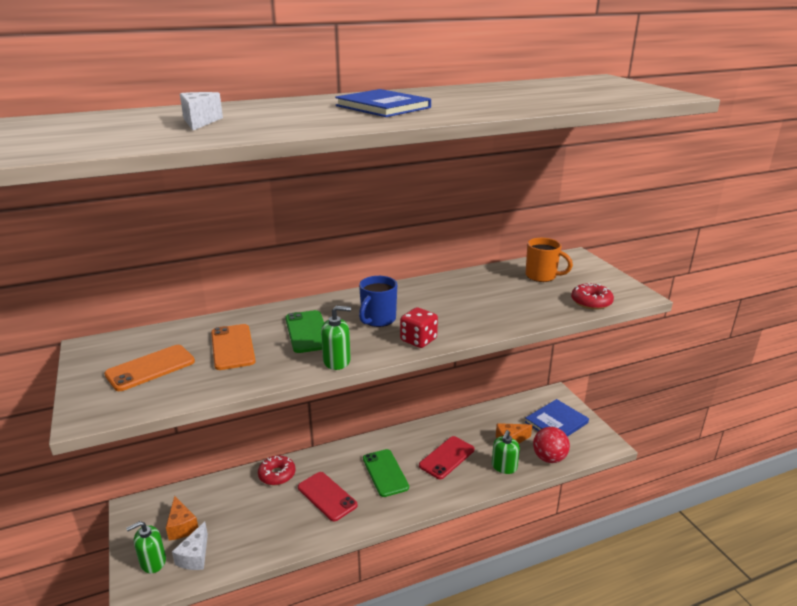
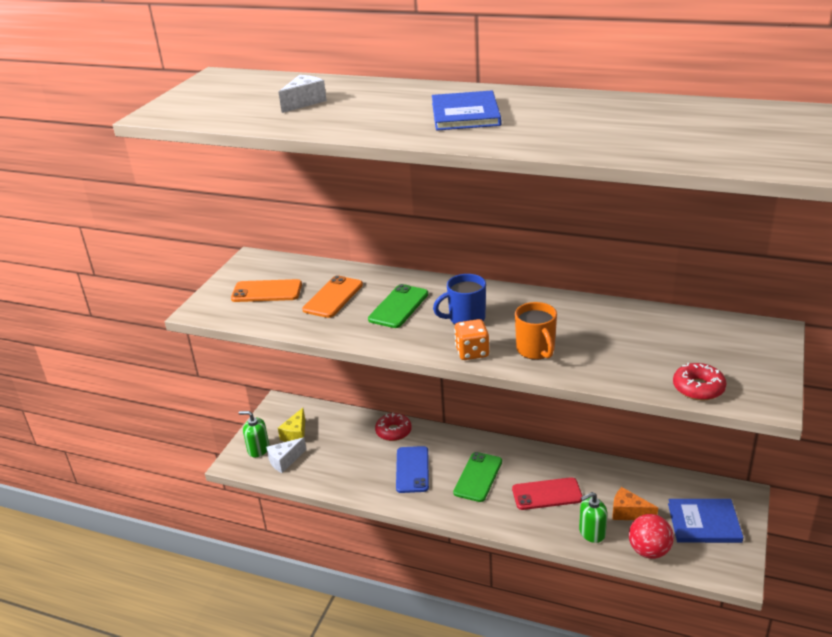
camera: 45 degrees right, 5 degrees up
orange cheese [166,496,198,540] -> yellow cheese [278,408,305,442]
red phone [298,472,357,521] -> blue phone [396,446,429,493]
green soap dispenser [321,306,351,370] -> none
red dice [400,307,438,348] -> orange dice [454,319,489,360]
orange mug [526,238,573,282] -> orange mug moved to [515,302,557,360]

